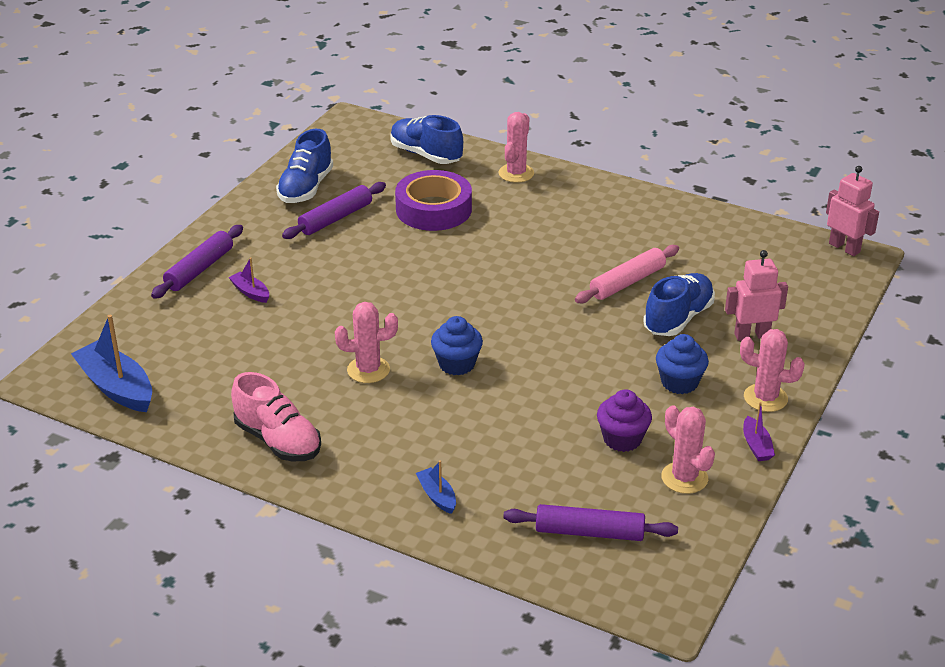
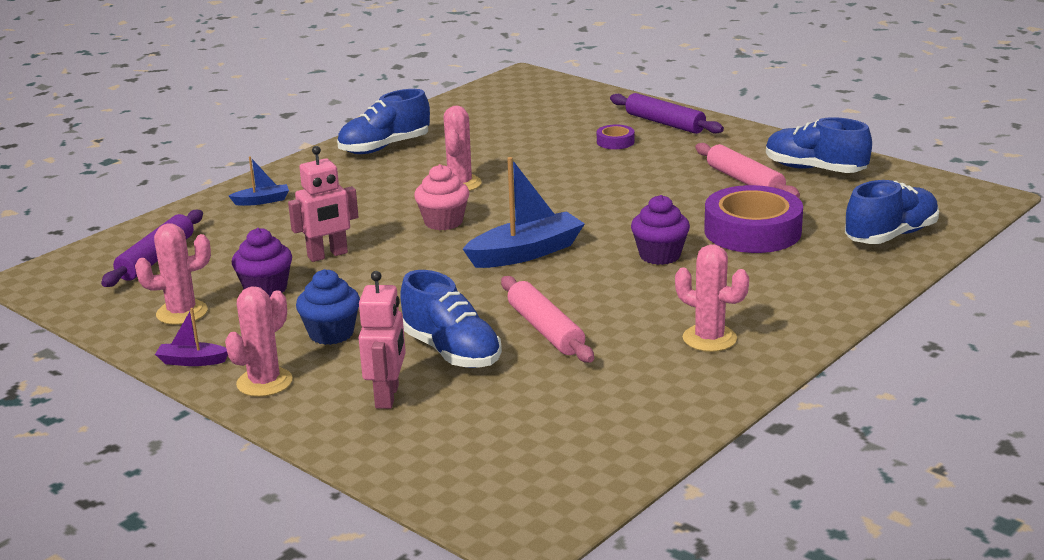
camera: 105 degrees right, 10 degrees down
blue boat [71,315,152,412] -> blue boat moved to [463,157,585,268]
purple boat [229,258,269,303] -> purple tape [597,124,634,149]
pink shoe [231,372,321,461] -> blue shoe [337,89,430,154]
purple rolling pin [282,182,386,239] -> pink rolling pin [695,143,800,198]
blue cupcake [431,316,483,375] -> pink cupcake [414,164,469,230]
pink cactus [499,112,534,183] -> pink cactus moved to [675,244,749,352]
pink robot [826,166,879,256] -> pink robot moved to [288,146,359,262]
none -> purple cupcake [631,195,690,265]

